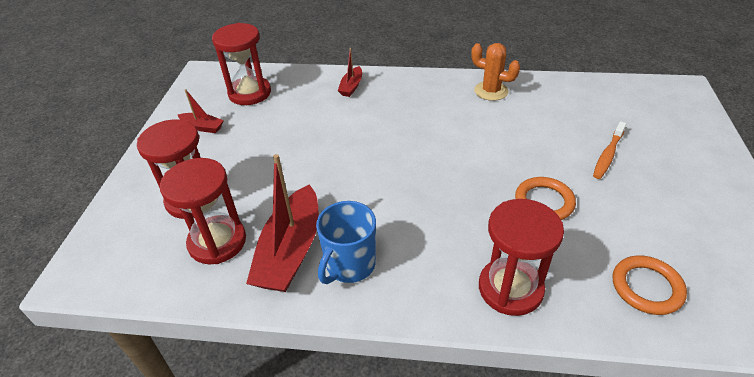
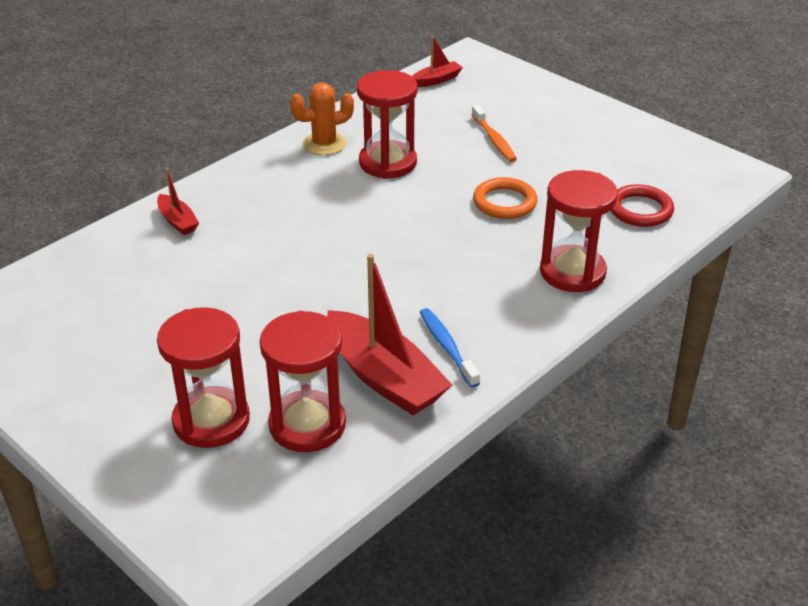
camera: 55 degrees left, 5 degrees down
red boat [178,89,224,133] -> red boat moved to [412,36,463,87]
red hourglass [212,23,271,105] -> red hourglass moved to [357,70,418,179]
blue mug [316,201,376,284] -> blue toothbrush [420,308,480,388]
orange ring [613,255,687,315] -> red ring [610,184,674,227]

